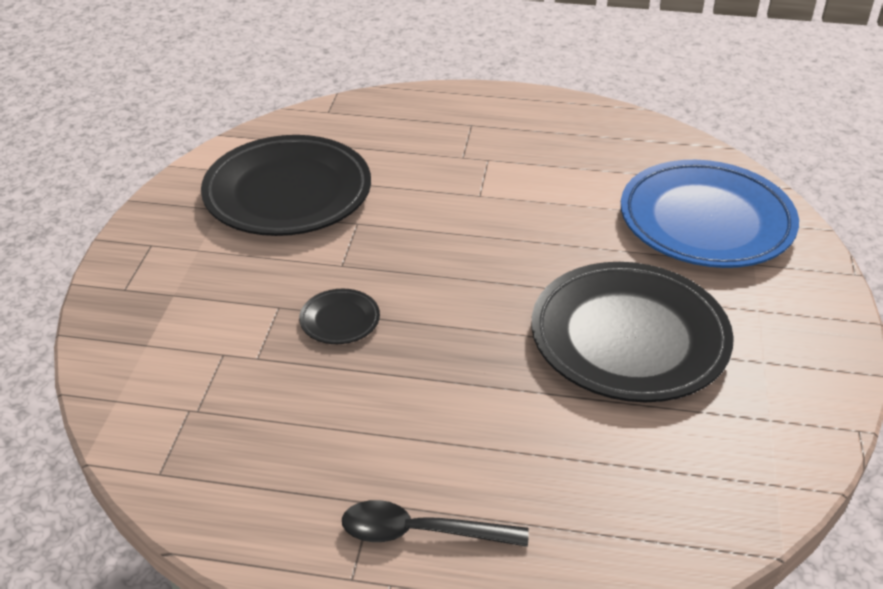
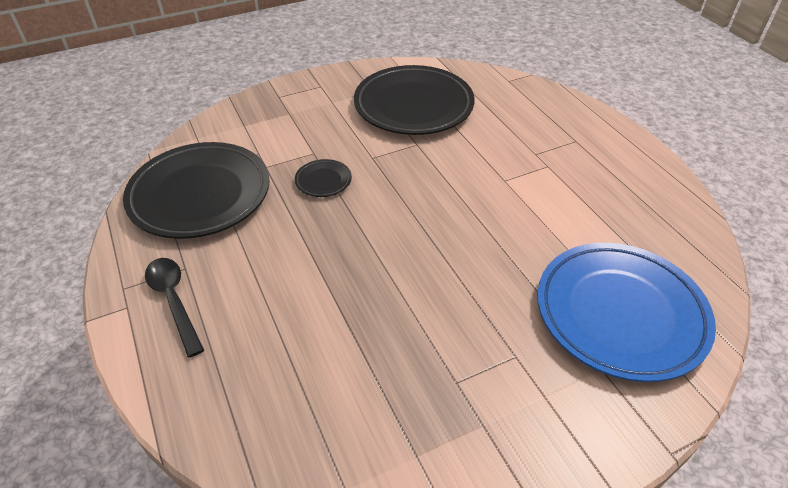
camera: 55 degrees right, 5 degrees up
black plate [531,262,734,402] -> black plate moved to [123,142,270,239]

